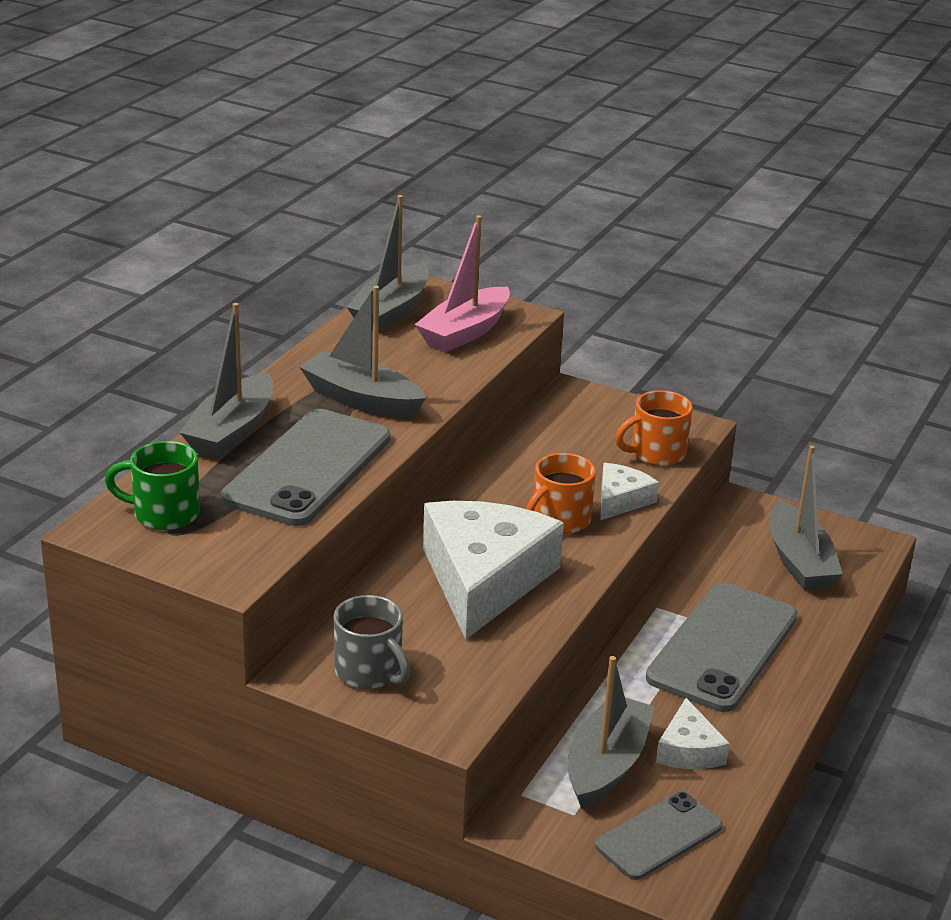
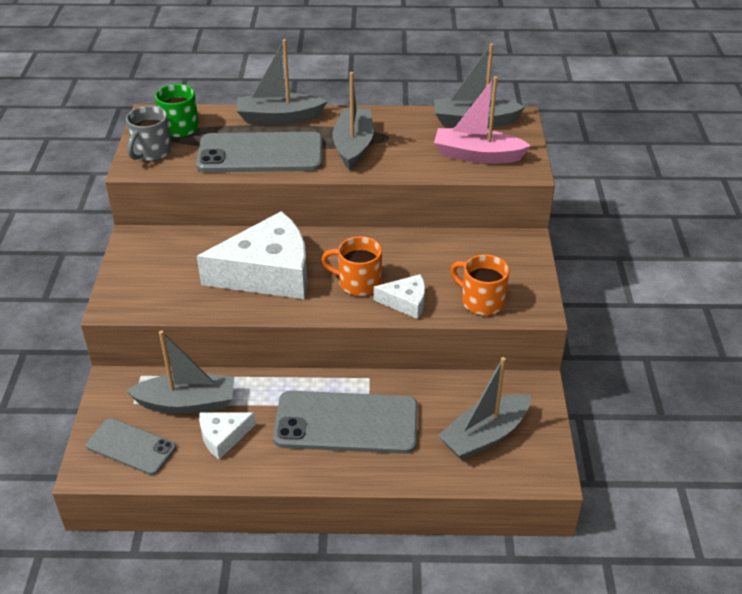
camera: 65 degrees right, 10 degrees up
grey mug [333,595,410,689] -> grey mug moved to [126,106,172,161]

